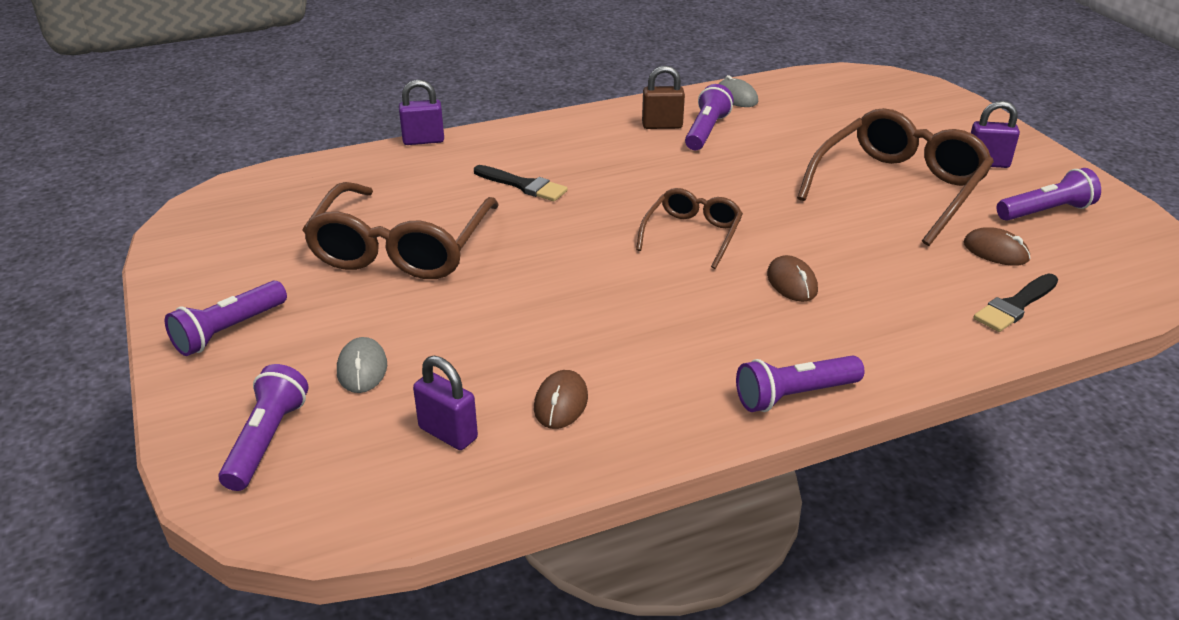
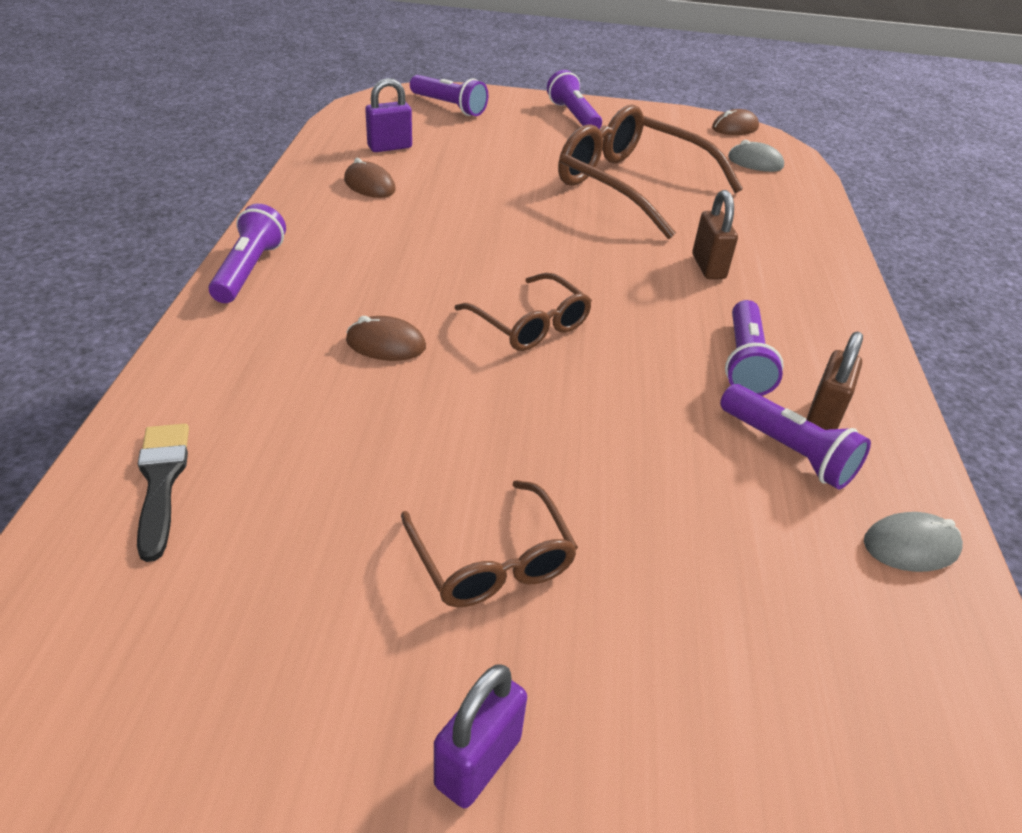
camera: 115 degrees right, 5 degrees up
grey mouse [337,337,387,393] -> grey mouse moved to [728,140,784,172]
purple padlock [399,80,444,145] -> none
black brush [474,165,568,201] -> brown padlock [692,190,738,279]
brown glasses [797,108,994,246] -> brown glasses [401,480,578,607], size x0.55
brown mouse [963,227,1030,266] -> brown mouse moved to [712,109,759,135]
purple flashlight [997,168,1101,221] -> purple flashlight moved to [725,300,783,396]

